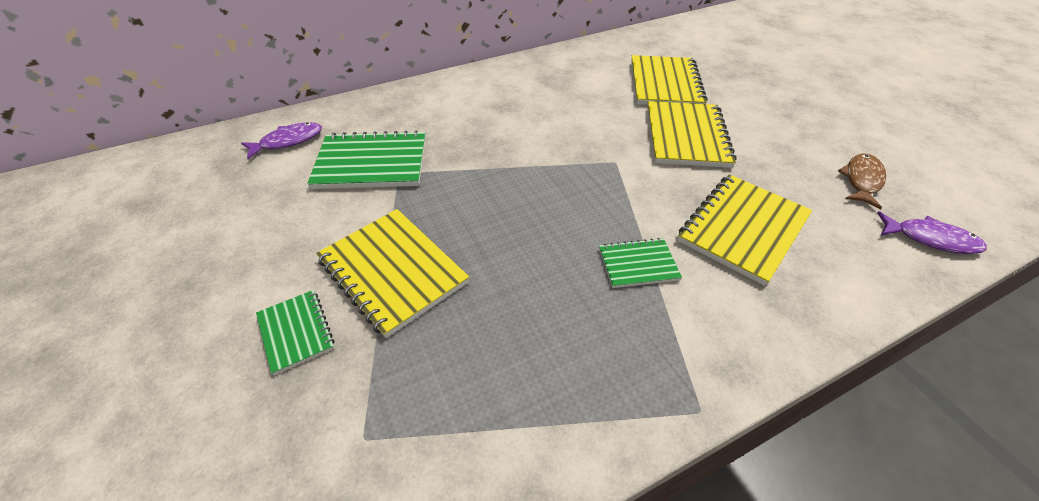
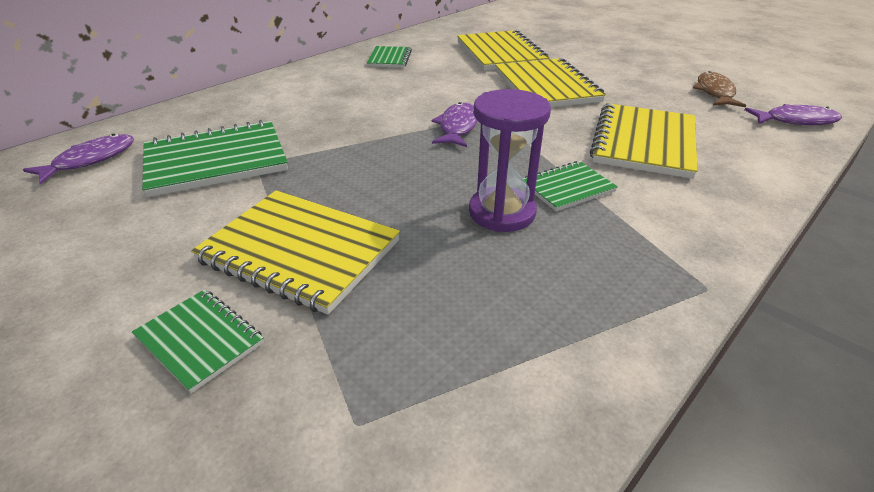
camera: 20 degrees left, 10 degrees down
none -> green notebook [367,46,412,68]
none -> purple fish [432,102,478,147]
none -> purple hourglass [469,89,551,232]

